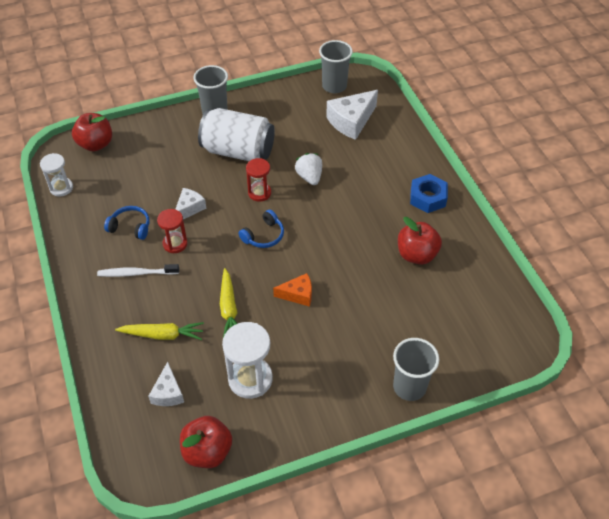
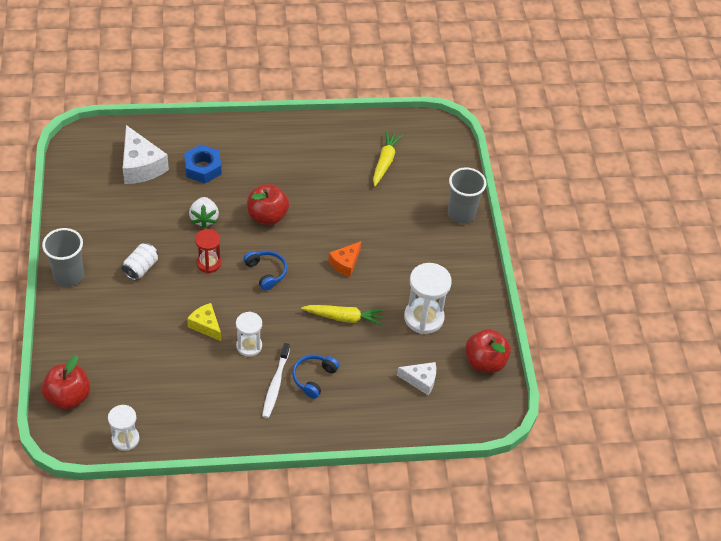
camera: 80 degrees left, 0 degrees up
blue headphones [104,206,149,240] -> blue headphones moved to [292,354,339,399]
yellow carrot [115,322,204,340] -> yellow carrot moved to [373,131,403,187]
red hourglass [157,209,187,253] -> white hourglass [236,312,262,357]
white cheese [175,188,207,219] -> yellow cheese [187,303,221,341]
white can [198,108,275,161] -> white can [122,243,158,280], size x0.47
orange cheese [273,273,312,307] -> orange cheese turned 150 degrees counterclockwise [328,241,361,277]
white strawberry [295,153,322,185] -> white strawberry turned 90 degrees counterclockwise [189,197,219,228]
grey cup [319,40,353,93] -> none
red apple [398,217,442,265] -> red apple moved to [247,184,289,225]
blue nut [410,174,448,213] -> blue nut moved to [184,145,222,183]

